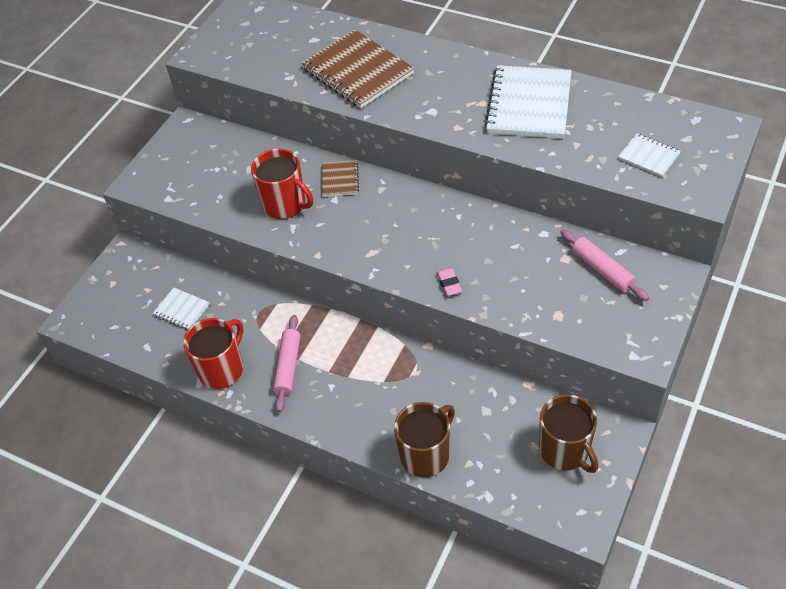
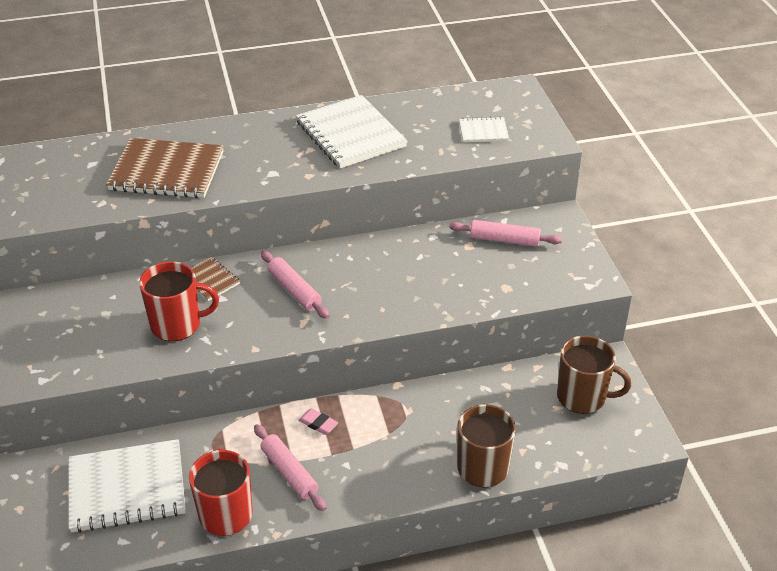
camera: 45 degrees left, 10 degrees down
white notebook [153,287,210,330] -> white notebook [68,439,186,533], size x2.05
pink eraser [437,268,462,296] -> pink eraser moved to [299,408,338,435]
none -> pink rolling pin [261,251,329,319]

